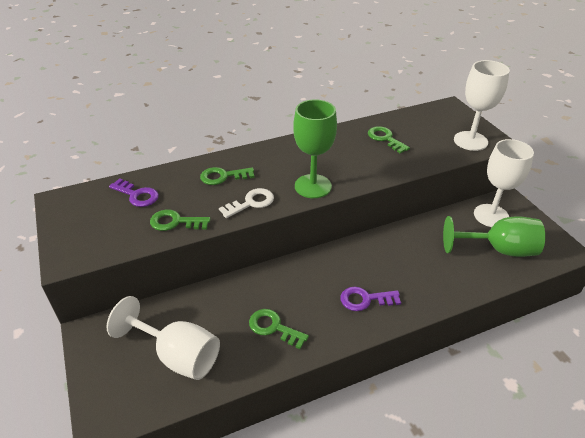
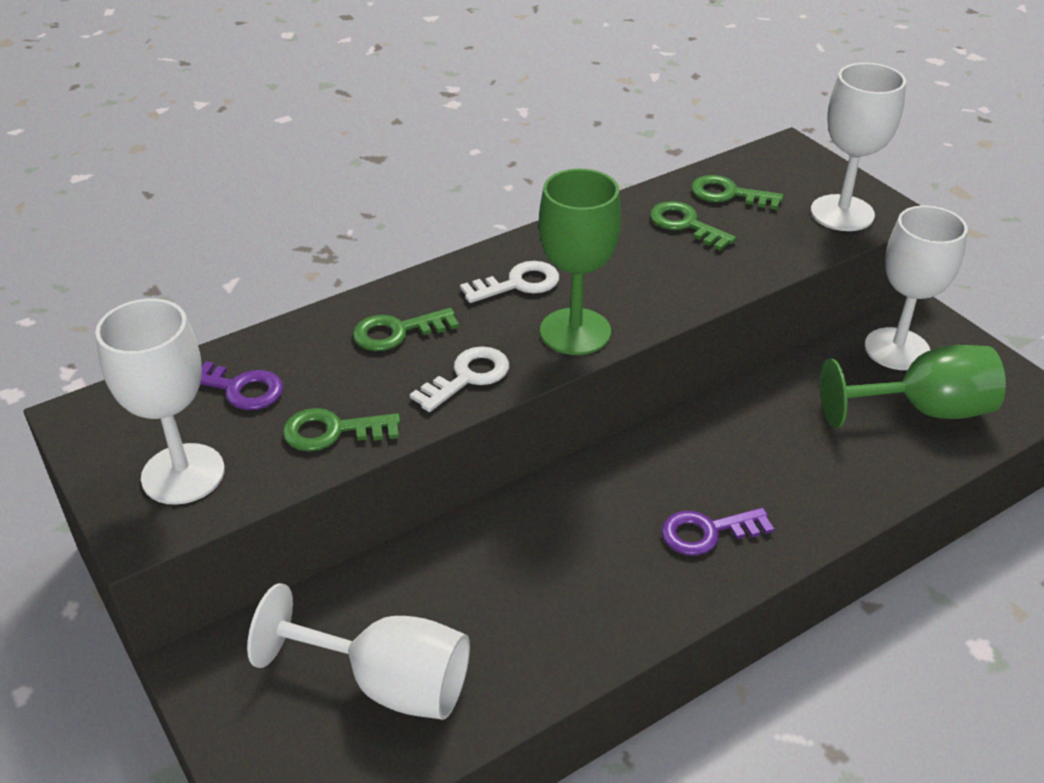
camera: 10 degrees left, 0 degrees up
green key [249,309,309,349] -> green key moved to [691,175,783,210]
none -> white goblet [95,298,225,505]
none -> white key [460,261,559,303]

